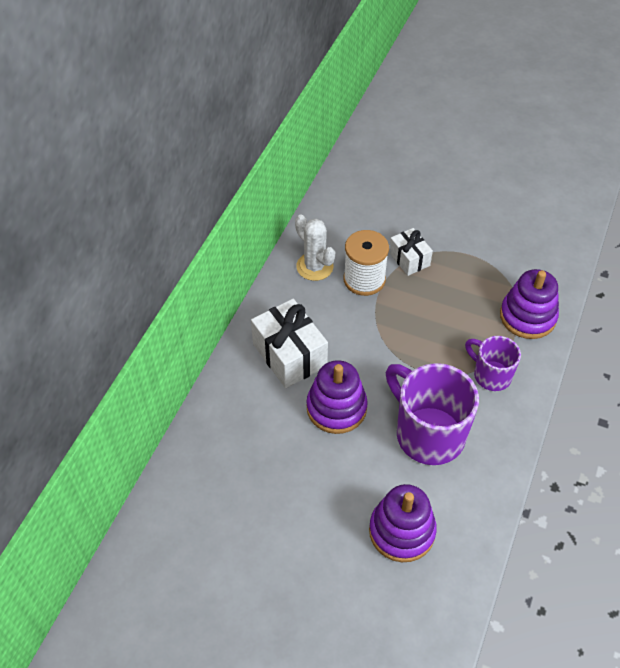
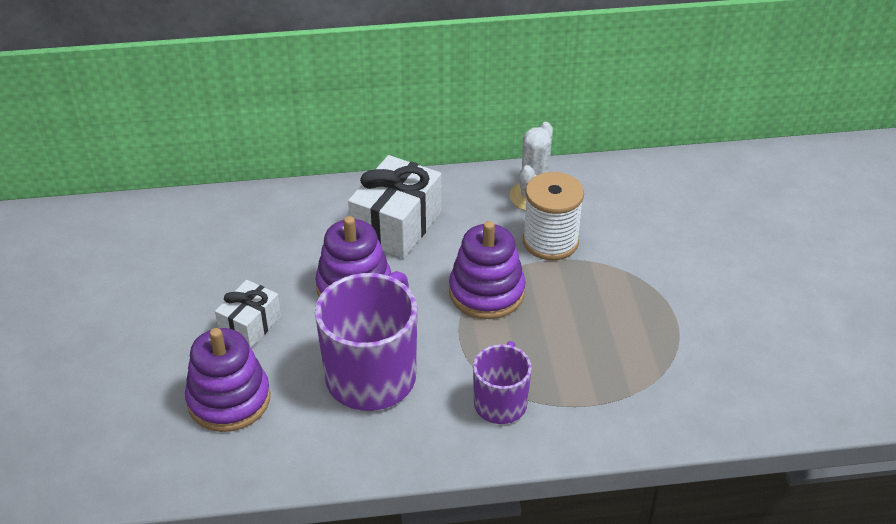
camera: 60 degrees right, 10 degrees down
white gift [389,228,433,276] -> white gift moved to [215,280,281,348]
purple stacking toy [500,269,559,339] -> purple stacking toy moved to [449,221,526,319]

